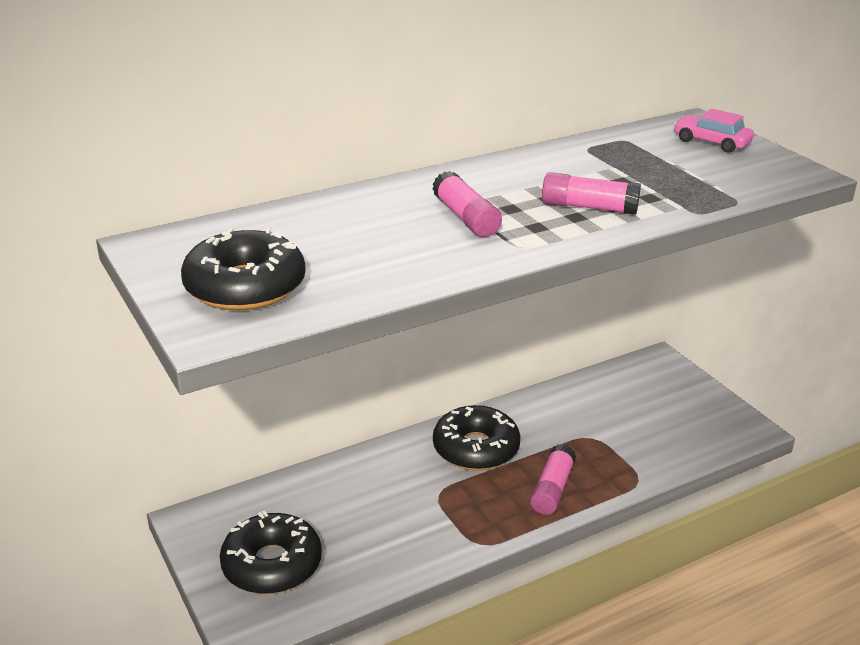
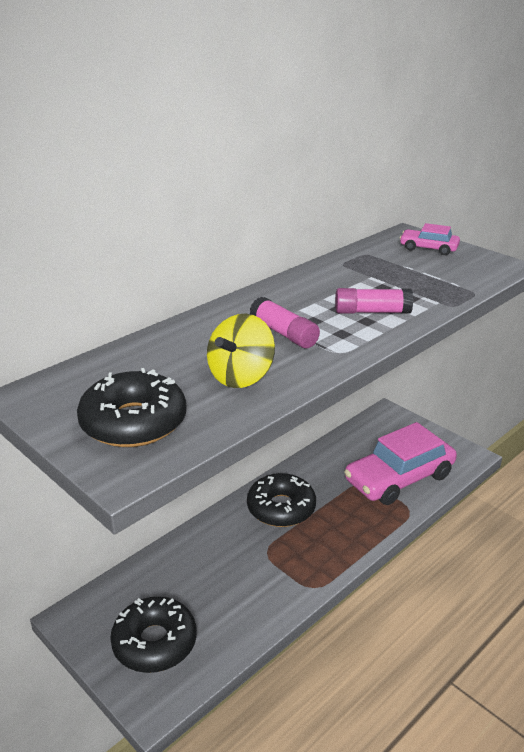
camera: 15 degrees left, 0 degrees up
pink glue stick [530,444,576,515] -> none
none -> yellow spinning top [207,314,275,388]
none -> pink car [344,422,457,505]

